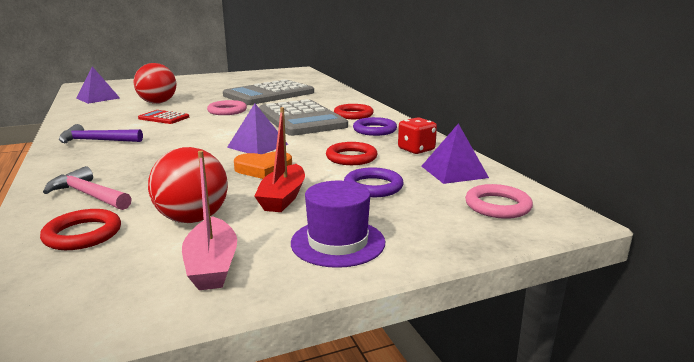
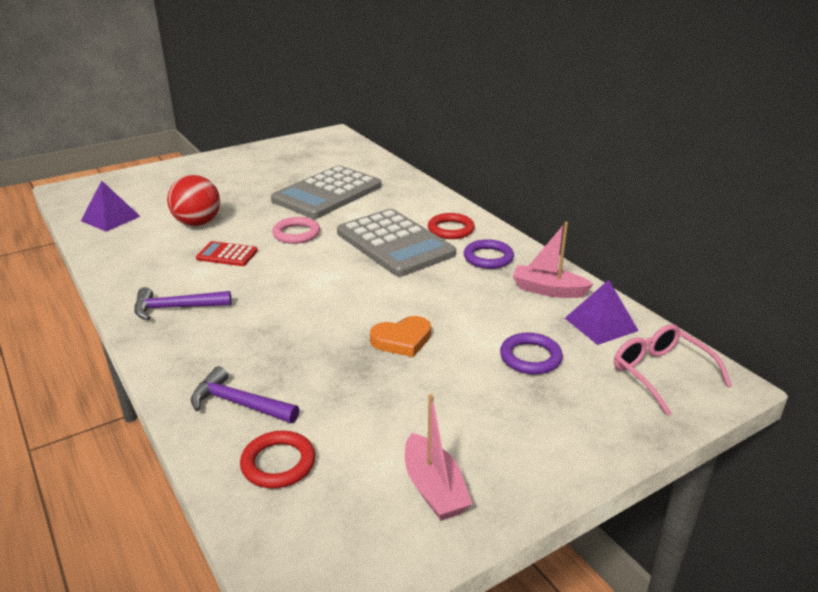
camera: 10 degrees left, 10 degrees up
pink hammer [43,166,132,210] -> purple hammer [191,366,299,423]
red ball [148,147,228,223] -> none
purple pyramid [227,104,288,154] -> none
red boat [254,107,305,212] -> none
purple hat [291,181,385,268] -> none
red ring [326,142,378,165] -> none
red dice [398,117,437,154] -> pink boat [513,222,594,298]
pink ring [465,184,533,219] -> pink glasses [614,324,732,416]

